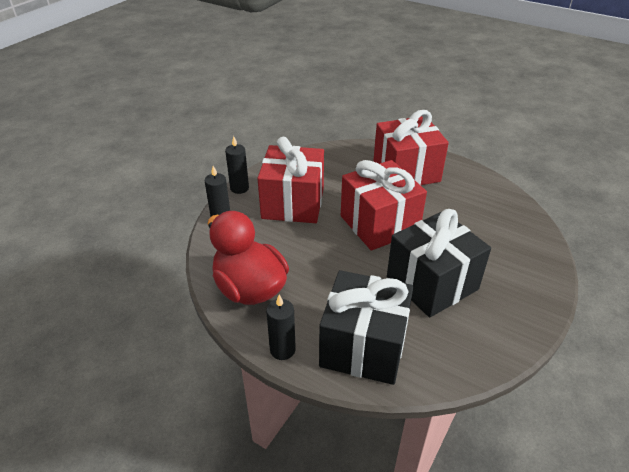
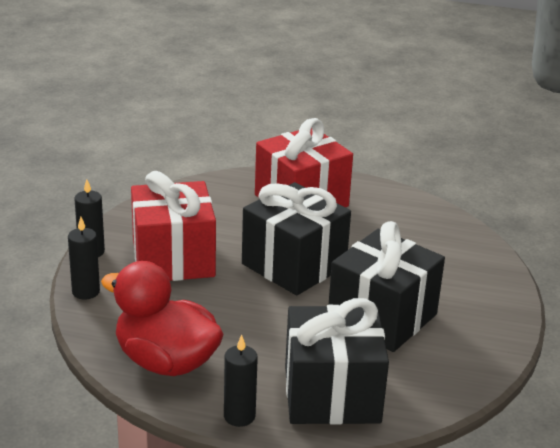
camera: 20 degrees left, 10 degrees down
red gift [341,160,427,251] -> black gift [242,182,351,295]

